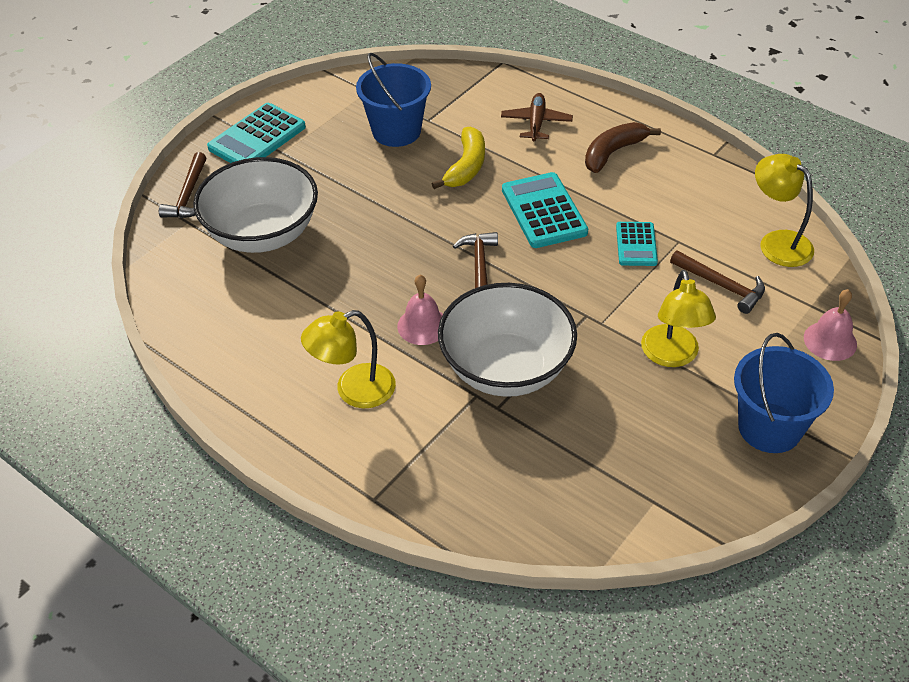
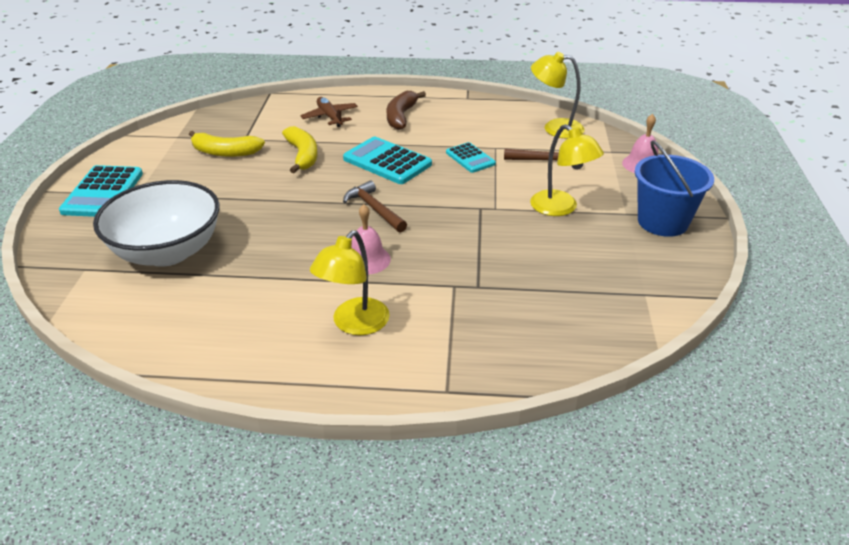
camera: 35 degrees left, 10 degrees down
brown hammer [159,152,207,218] -> none
blue bucket [356,53,431,147] -> yellow banana [189,131,265,157]
white bowl [438,283,577,397] -> none

